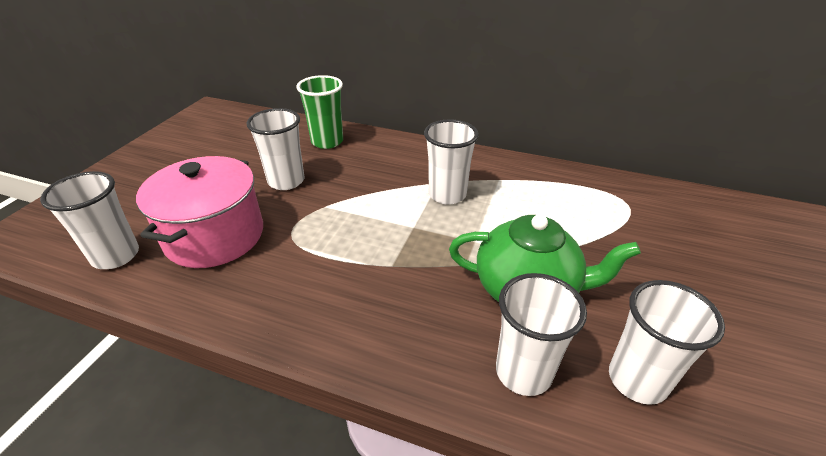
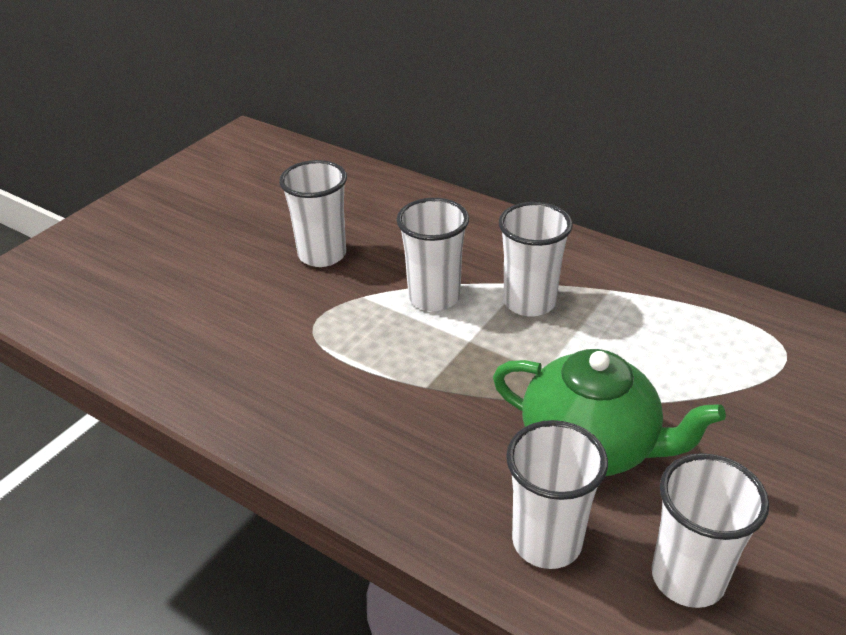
camera: 15 degrees right, 0 degrees up
white cup [40,171,139,269] -> white cup moved to [397,198,469,311]
pink pot [136,156,263,268] -> none
green cup [296,75,343,149] -> none

